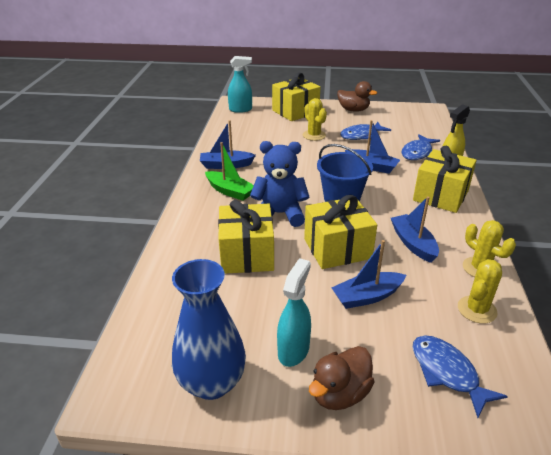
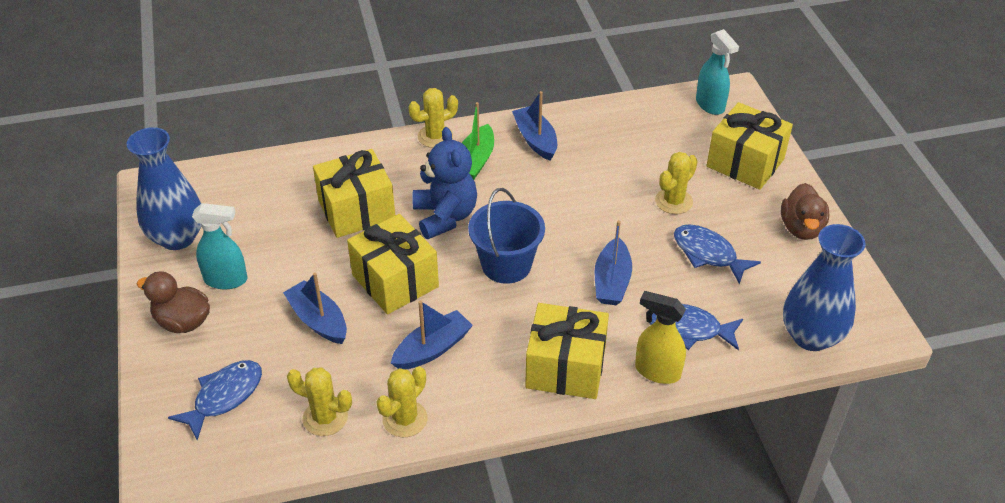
camera: 70 degrees right, 10 degrees up
none -> yellow cactus [408,88,458,148]
none -> blue vase [783,224,866,351]

